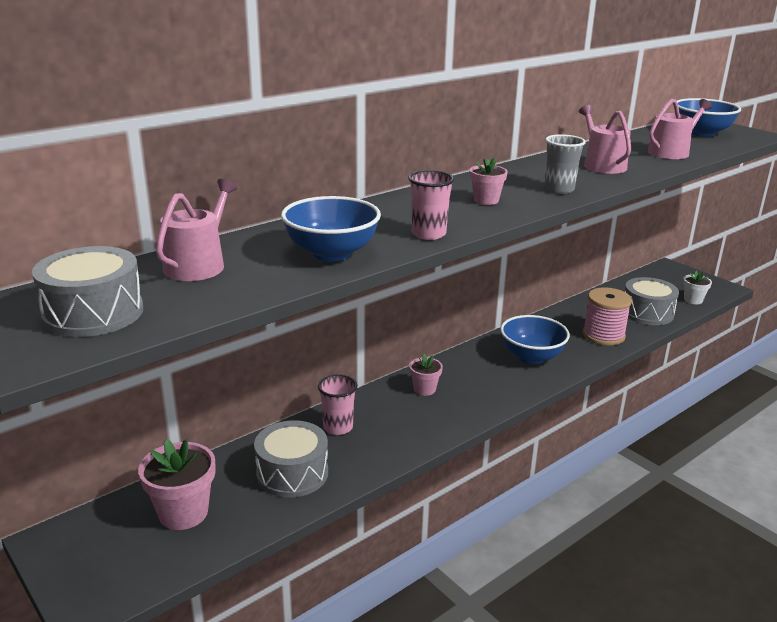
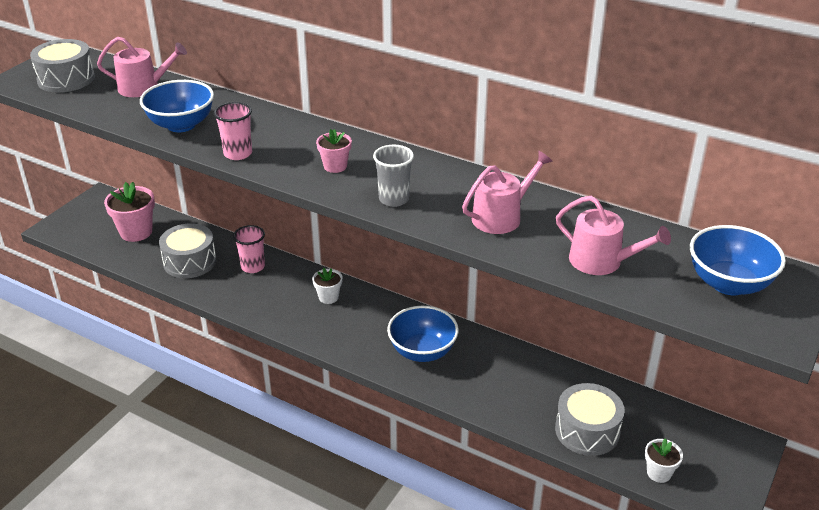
camera: 70 degrees right, 10 degrees up
pink flower pot [409,354,443,396] -> white flower pot [312,268,343,304]
pink spool [583,287,632,346] -> none

